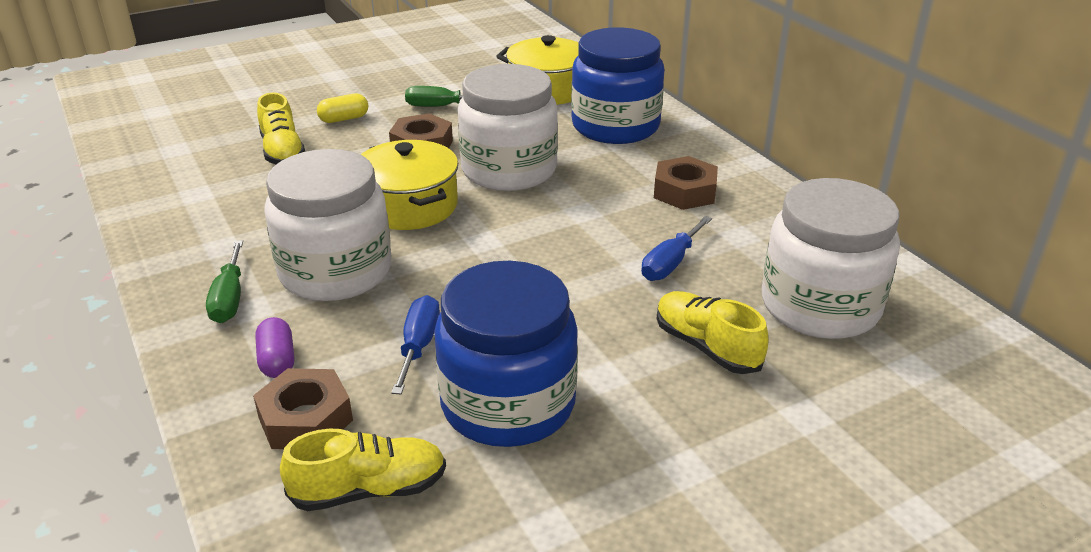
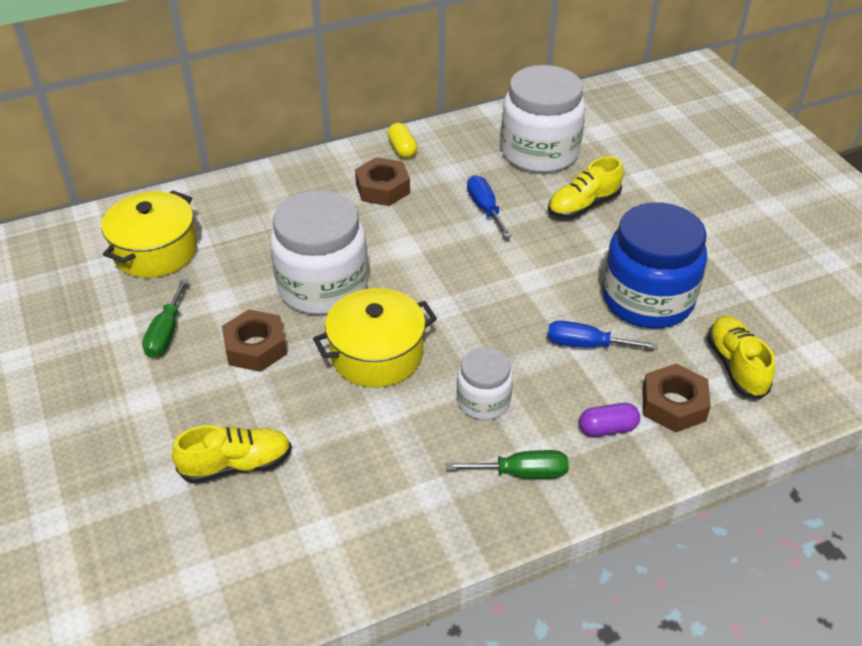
camera: 85 degrees left, 10 degrees up
white jar [264,149,391,301] -> white jar [457,347,513,420], size x0.53
yellow capsule [317,93,368,123] -> yellow capsule moved to [387,123,417,158]
blue jar [571,27,665,144] -> none
blue screwdriver [641,216,712,281] -> blue screwdriver turned 150 degrees counterclockwise [467,175,512,238]

